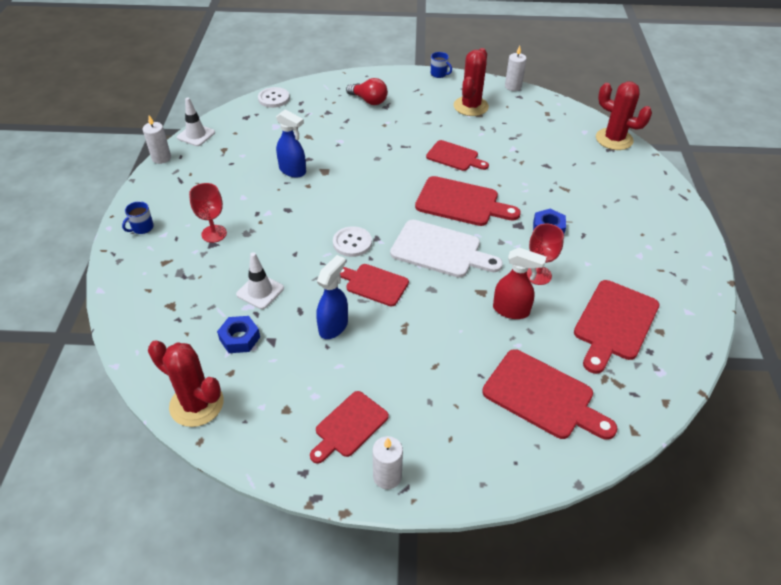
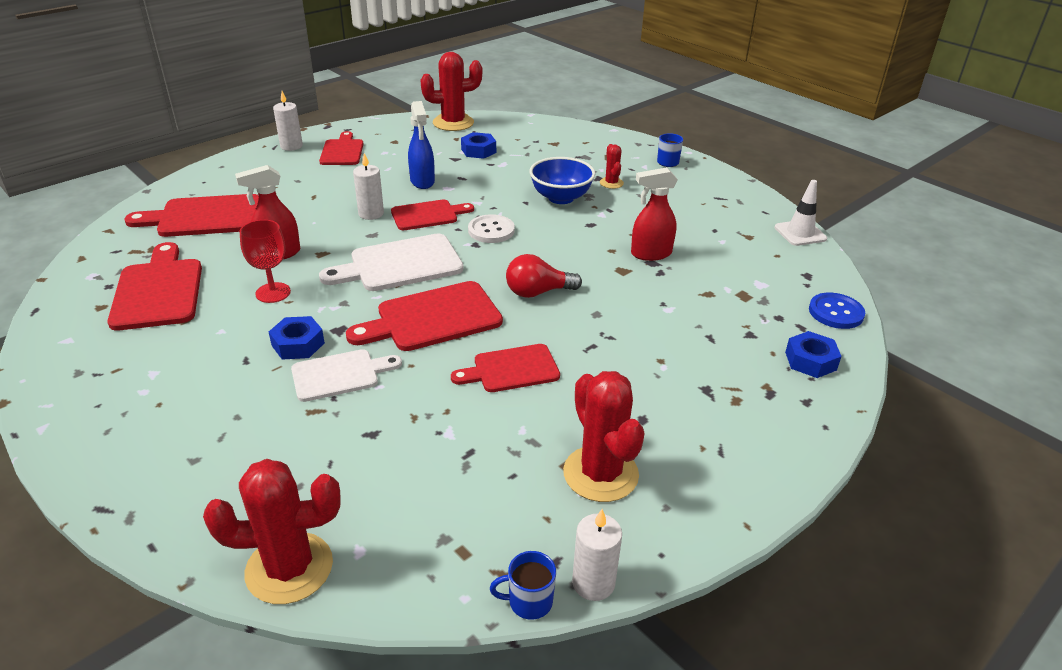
camera: 135 degrees right, 10 degrees down
white candle [143,115,171,164] -> white candle moved to [353,153,384,220]
red goblet [189,183,227,243] -> red cactus [600,144,624,189]
white traffic cone [236,252,284,309] -> none
white button [258,87,290,108] -> blue button [809,293,865,329]
blue spray bottle [276,110,306,178] -> red spray bottle [631,167,678,261]
red light bulb [346,78,388,105] -> red light bulb moved to [506,254,582,298]
blue mug [431,52,452,78] -> blue mug moved to [490,551,556,620]
none -> white cutting board [291,349,402,402]
none -> blue bowl [529,157,595,204]
none -> blue nut [785,331,842,378]

